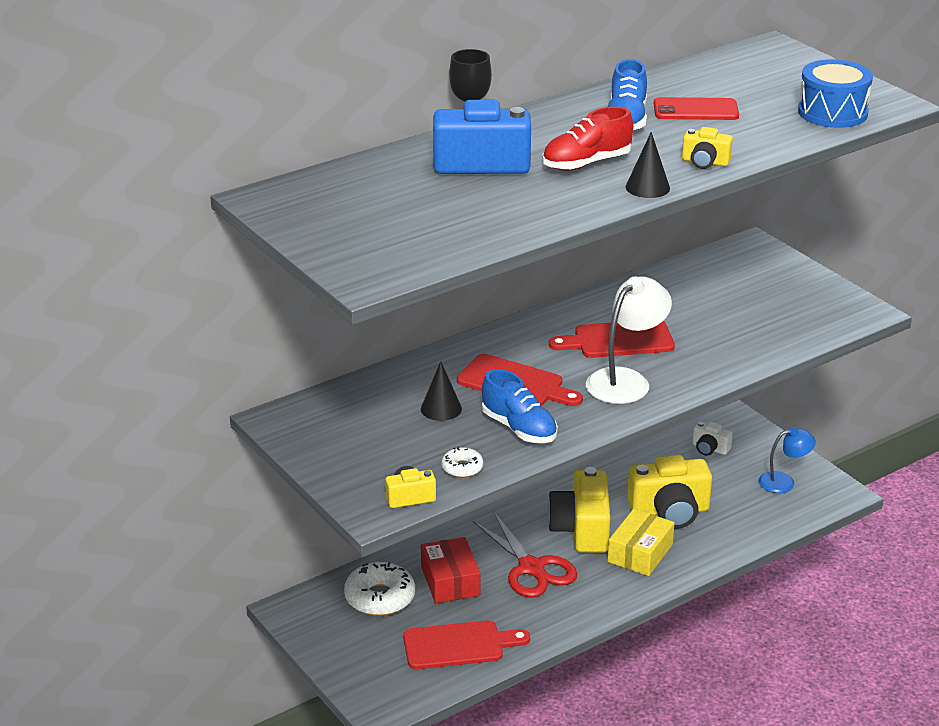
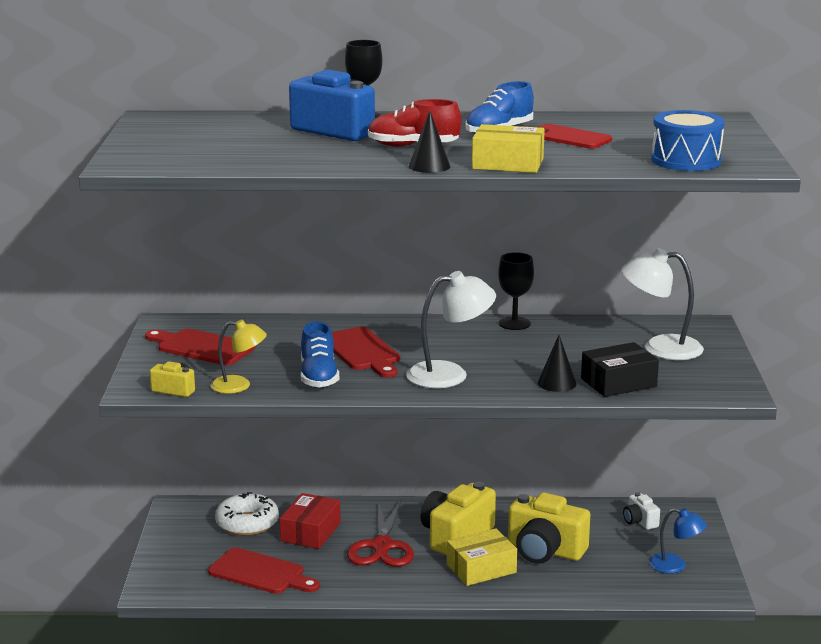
camera: 35 degrees right, 10 degrees down
black cone [421,361,462,421] -> black cone moved to [538,335,576,392]
white donut [441,446,483,478] -> yellow lamp [210,320,267,394]
red cutting board [549,321,675,358] -> red cutting board moved to [145,329,255,365]
yellow camera [682,127,733,169] -> yellow box [472,124,545,173]
none -> black goblet [498,252,534,330]
none -> black box [581,342,659,397]
none -> white lamp [621,248,704,360]

